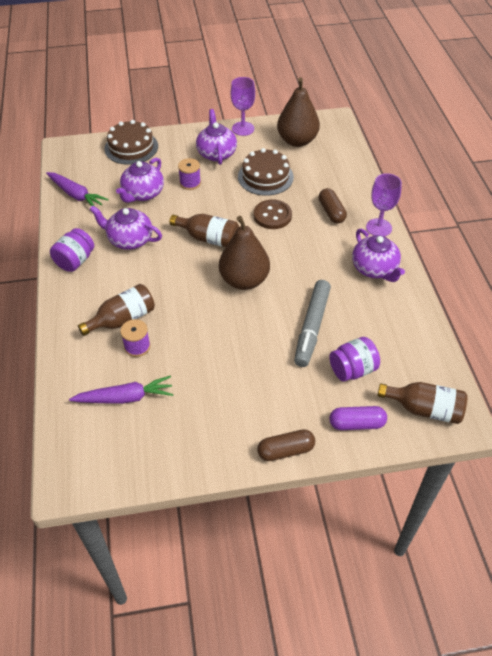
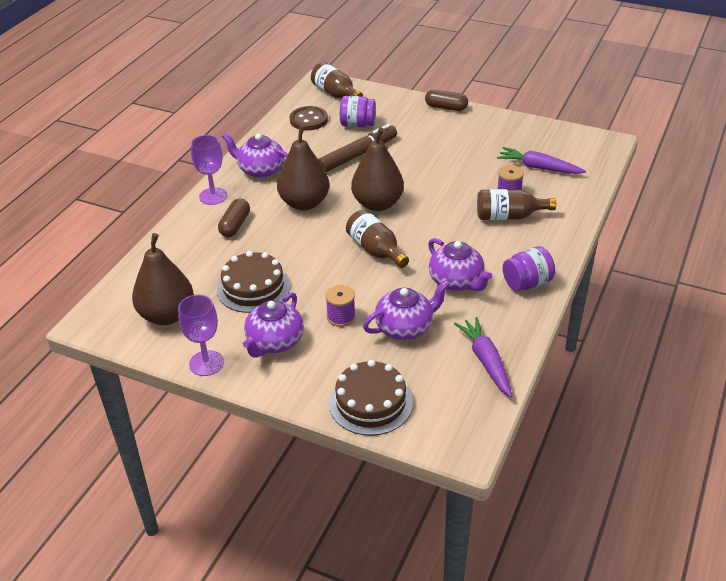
camera: 145 degrees left, 10 degrees down
brown button [254,199,292,229] -> brown button moved to [290,106,328,130]
grey marker [294,280,331,367] -> brown marker [318,124,397,172]
purple capsule [329,406,387,430] -> none
purple teapot [352,229,405,282] -> purple teapot turned 75 degrees counterclockwise [222,133,288,178]
none -> brown pear [277,125,329,210]

